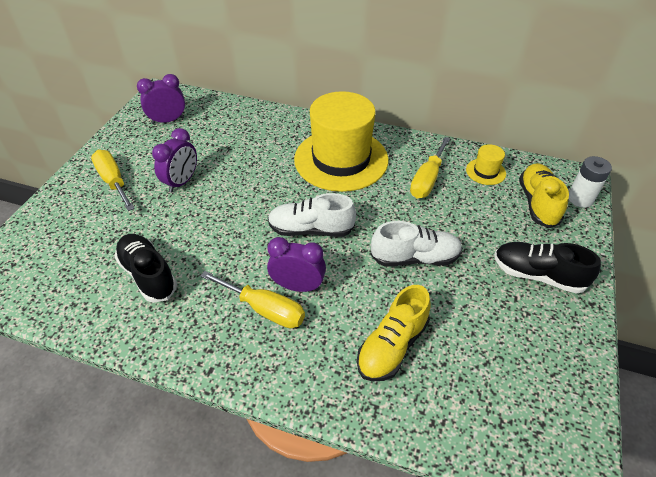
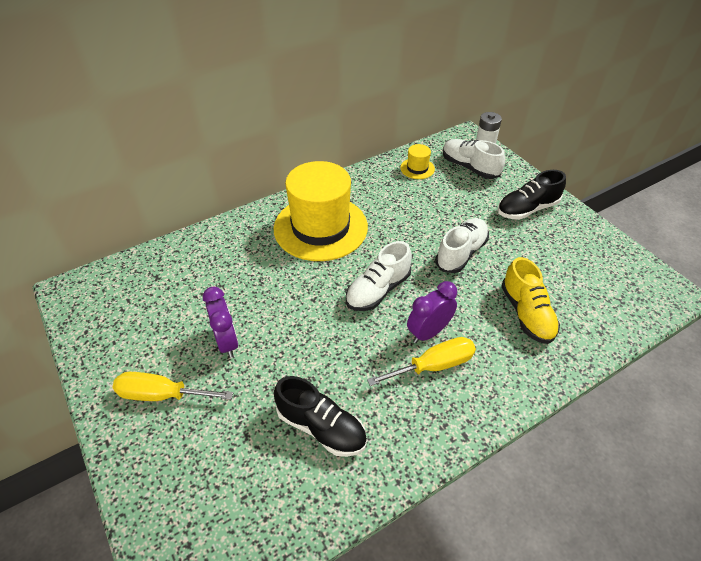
camera: 50 degrees left, 0 degrees up
black shoe [114,234,177,303] -> black shoe turned 150 degrees counterclockwise [274,376,367,457]
purple clock [137,74,185,124] -> none
yellow screwdriver [410,137,450,198] -> none
yellow shoe [519,163,569,228] -> white shoe [443,139,505,179]

